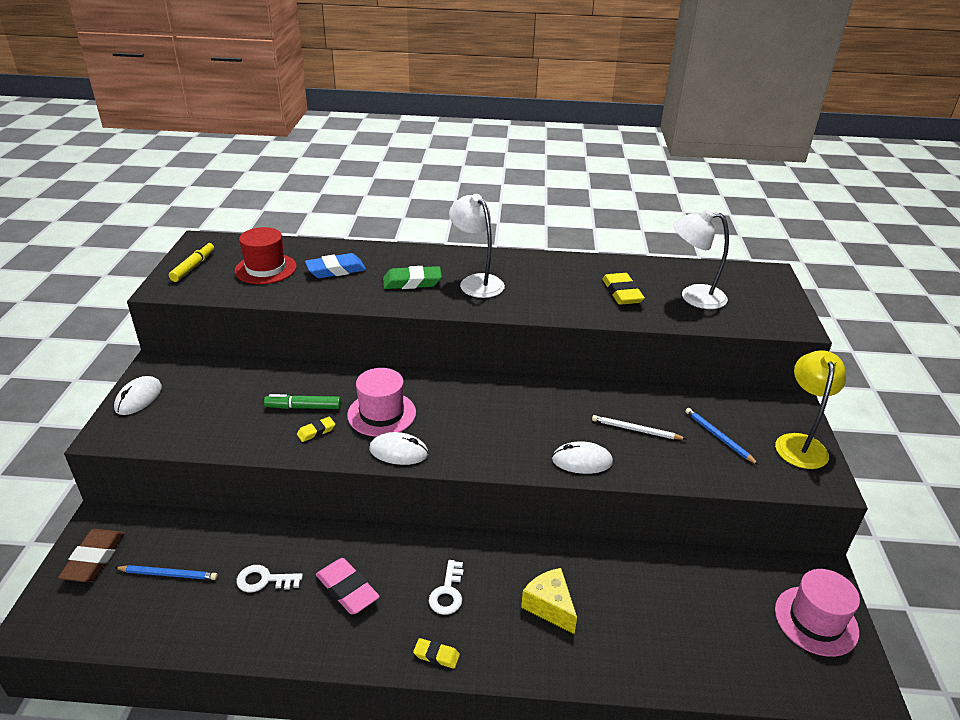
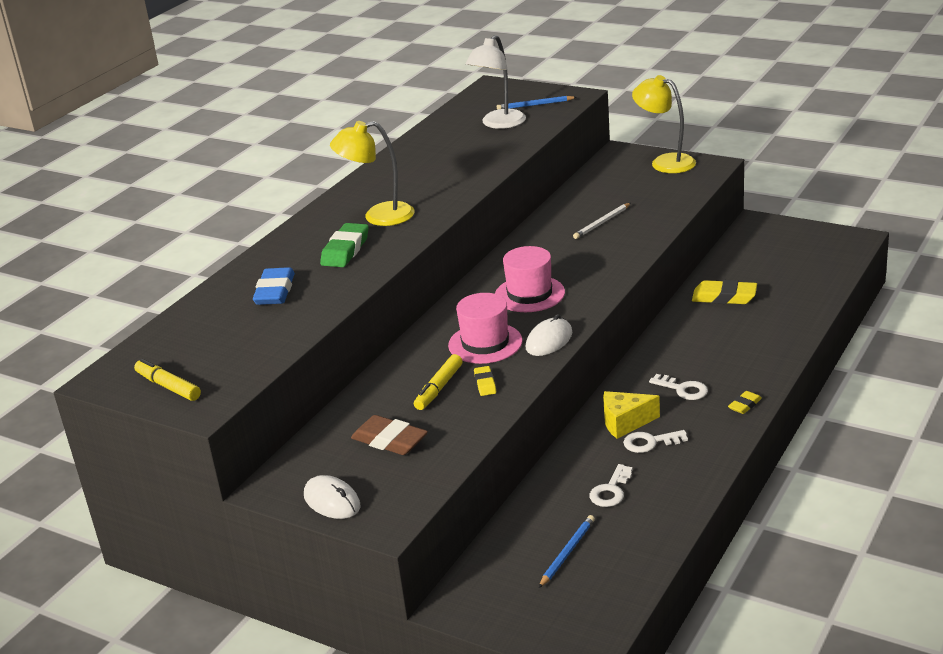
camera: 60 degrees left, 5 degrees down
brown eraser [58,529,124,582] -> brown eraser moved to [351,415,428,455]
red hat [235,227,297,284] -> none
green marker [264,394,341,409] -> yellow marker [414,354,463,410]
pink eraser [316,558,380,614] -> white key [623,430,688,453]
white lamp [449,194,505,298] -> yellow lamp [330,121,415,226]
yellow cheese [521,568,577,634] -> yellow cheese moved to [603,391,660,439]
white mouse [552,441,613,474] -> none
yellow eraser [602,273,645,305] -> yellow eraser moved to [692,280,757,304]
blue pencil [685,408,759,465] -> blue pencil moved to [497,96,576,110]
pink hat [775,569,860,657] -> pink hat moved to [495,246,565,312]

